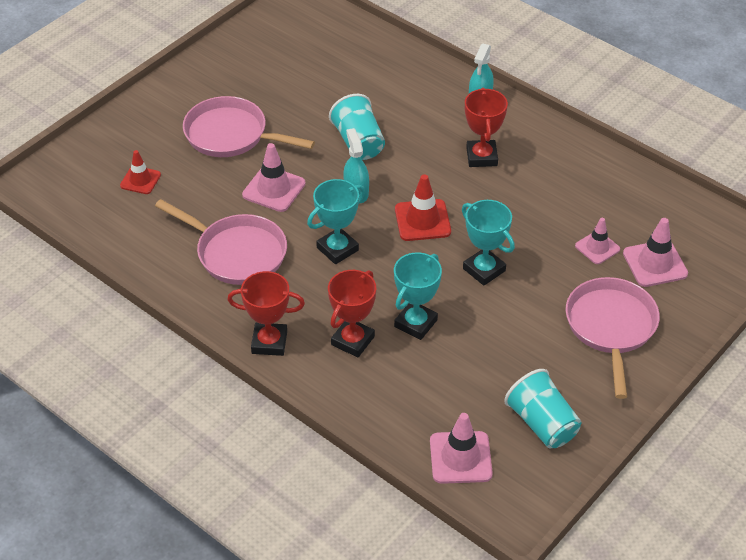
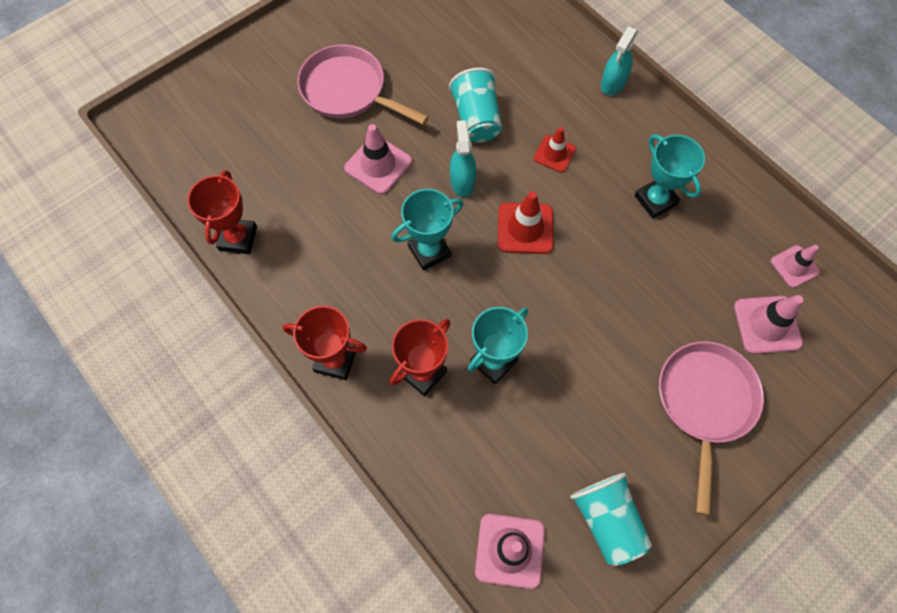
camera: 10 degrees right, 20 degrees up
red traffic cone [120,150,161,194] -> red traffic cone moved to [534,127,576,173]
pink pan [155,199,287,285] -> none
turquoise trophy [462,200,515,286] -> turquoise trophy moved to [634,135,705,219]
red trophy [465,88,508,167] -> red trophy moved to [187,170,257,254]
pink traffic cone [575,218,620,264] -> pink traffic cone moved to [771,245,820,288]

